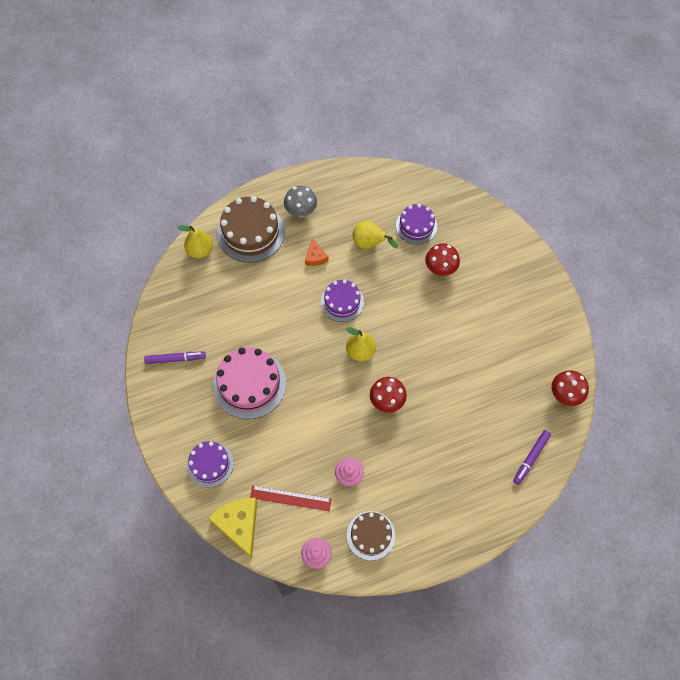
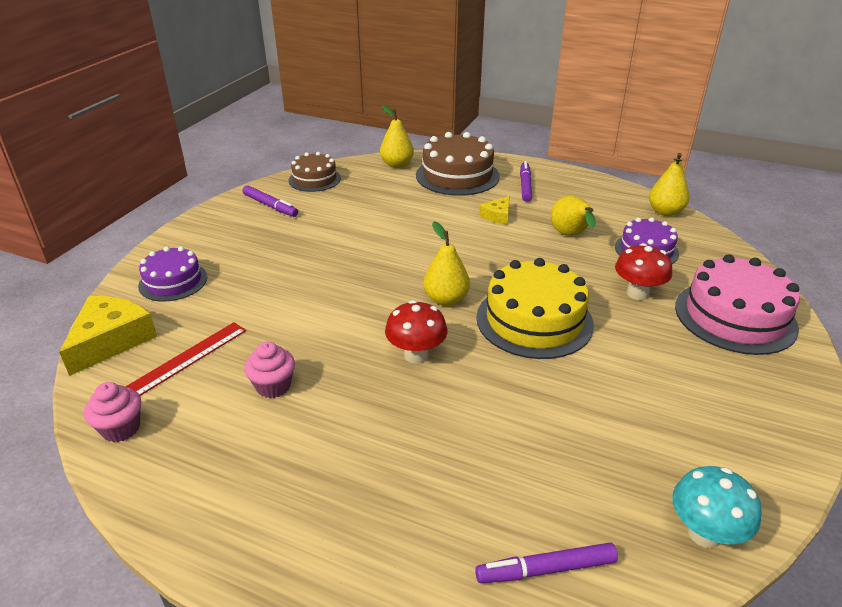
camera: 45 degrees right, 30 degrees down
pink cake [213,347,286,419] -> pink cake moved to [675,254,800,355]
red ruler [250,485,332,511] -> red ruler turned 75 degrees clockwise [125,322,246,396]
grey mushroom [284,186,317,217] -> purple marker [520,161,532,202]
orange cheese [305,238,329,266] -> yellow cheese [479,196,510,224]
purple cake [321,280,364,322] -> none
brown cake [347,511,395,560] -> brown cake moved to [288,152,341,192]
red mushroom [551,370,589,406] -> turquoise mushroom [672,466,762,548]
none -> yellow cake [476,258,594,359]
none -> yellow pear [649,153,690,216]

